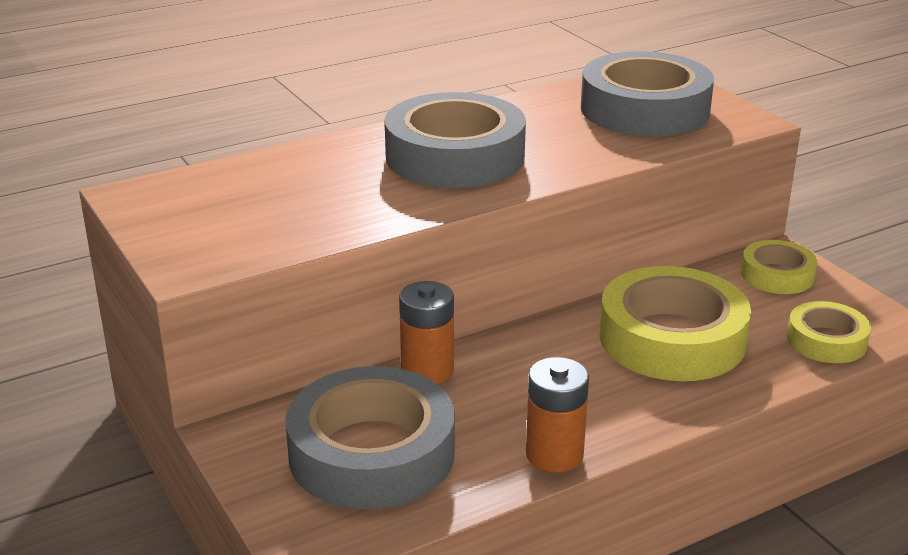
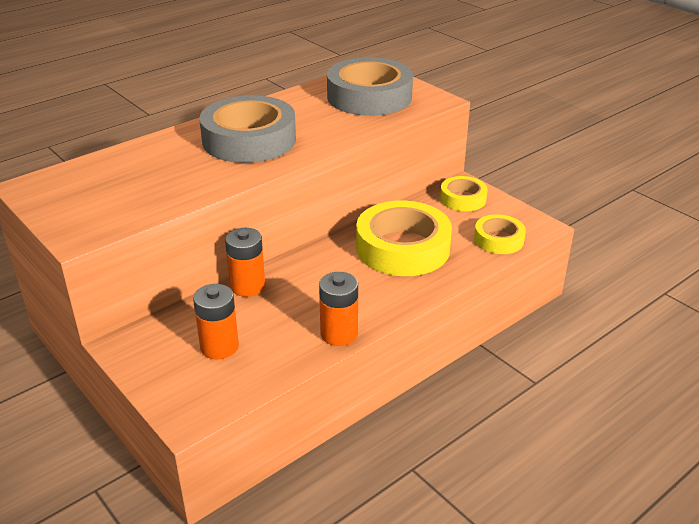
camera: 10 degrees left, 5 degrees up
grey tape [285,366,455,509] -> orange battery [193,284,239,359]

